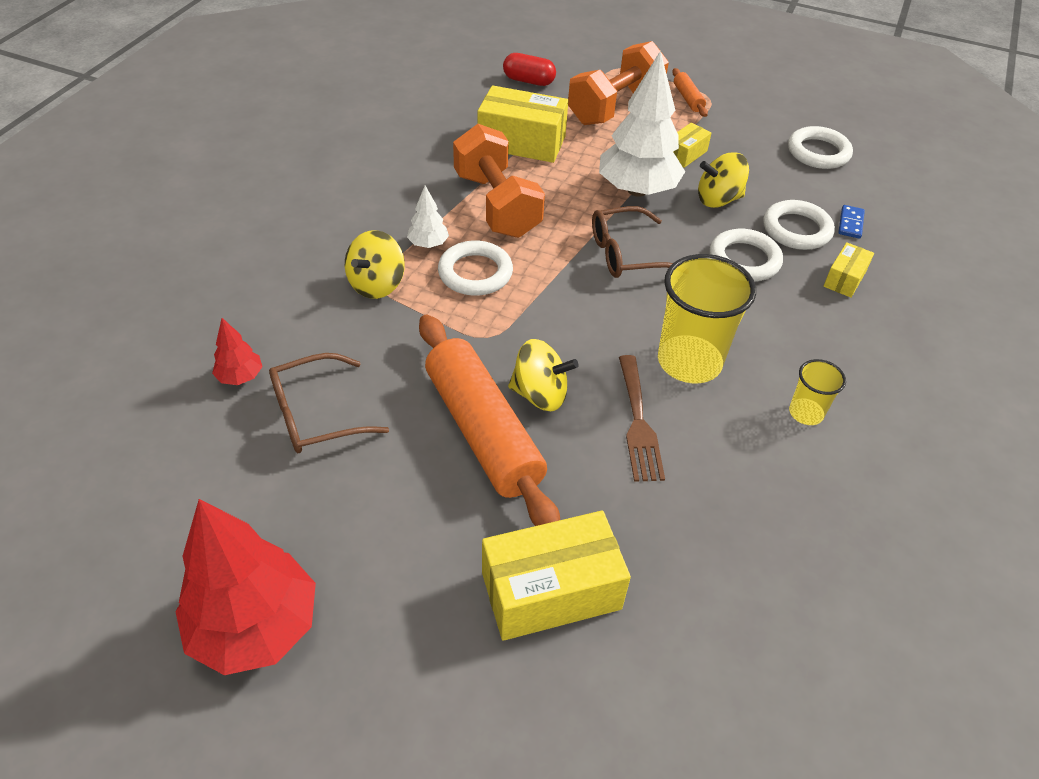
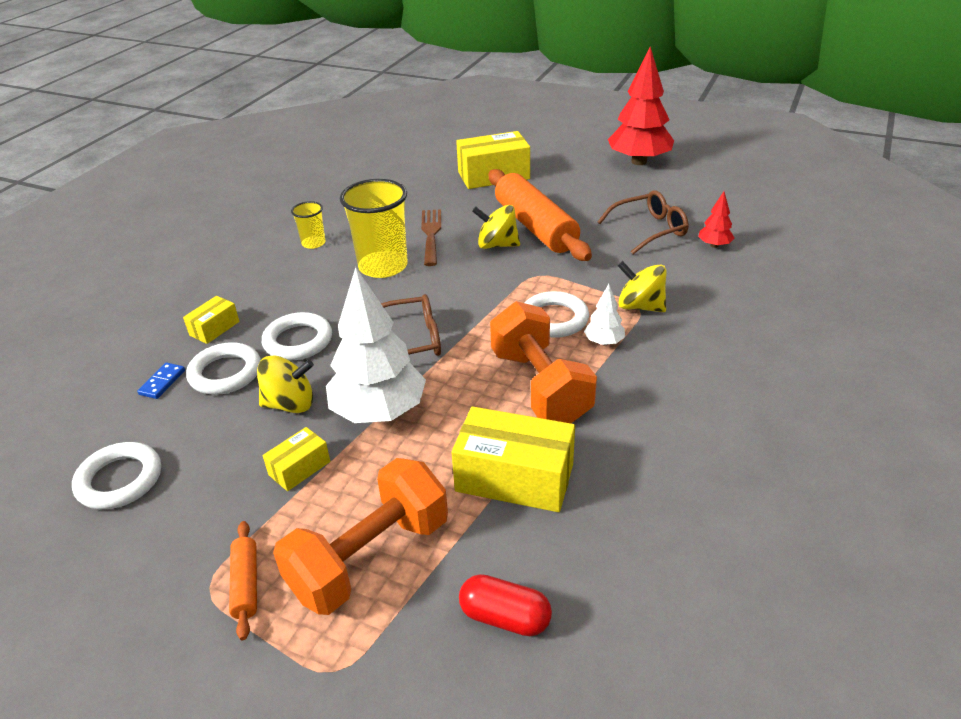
camera: 175 degrees left, 10 degrees down
yellow spinning top [345,230,405,299] -> yellow spinning top turned 90 degrees counterclockwise [618,261,666,312]

